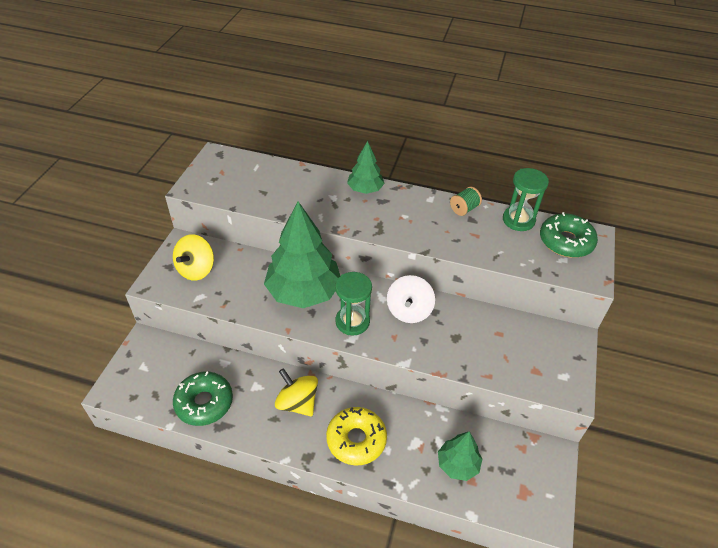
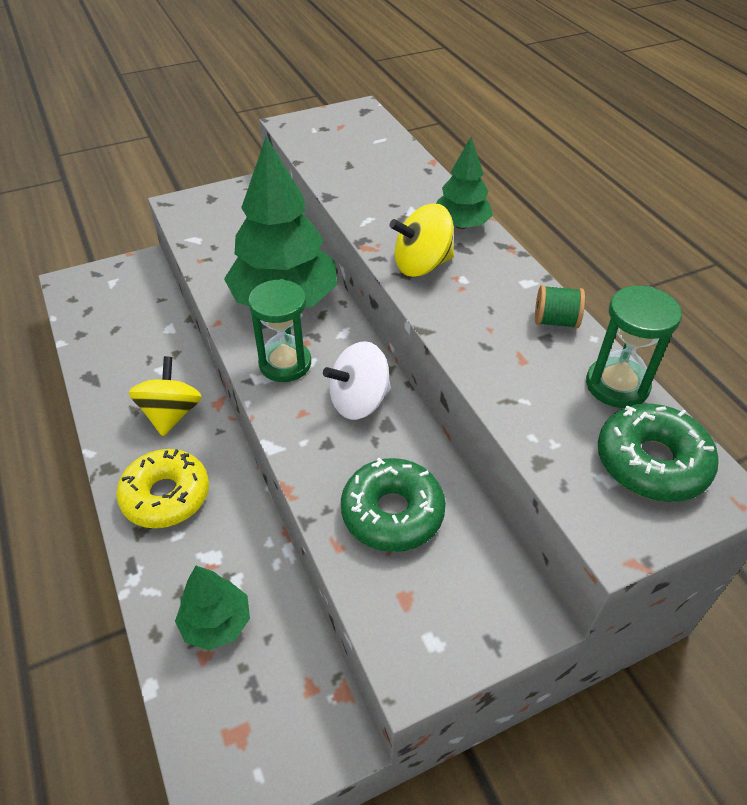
camera: 50 degrees right, 0 degrees up
yellow spinning top [173,234,214,281] -> yellow spinning top moved to [389,204,454,277]
green donut [173,372,233,426] -> green donut moved to [341,458,446,552]

